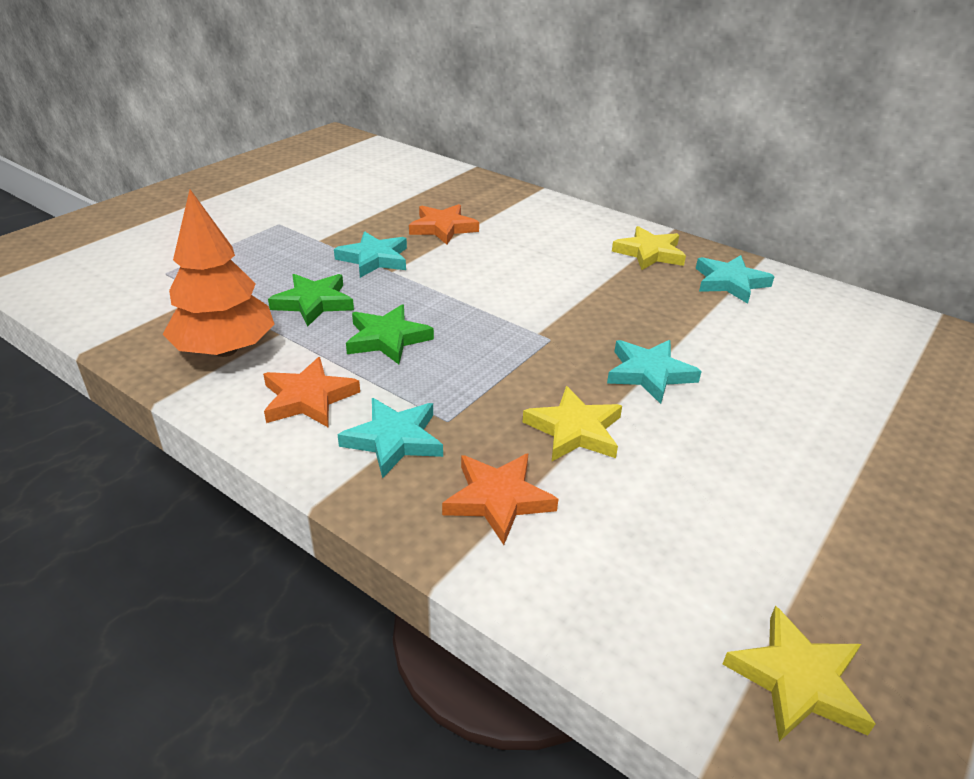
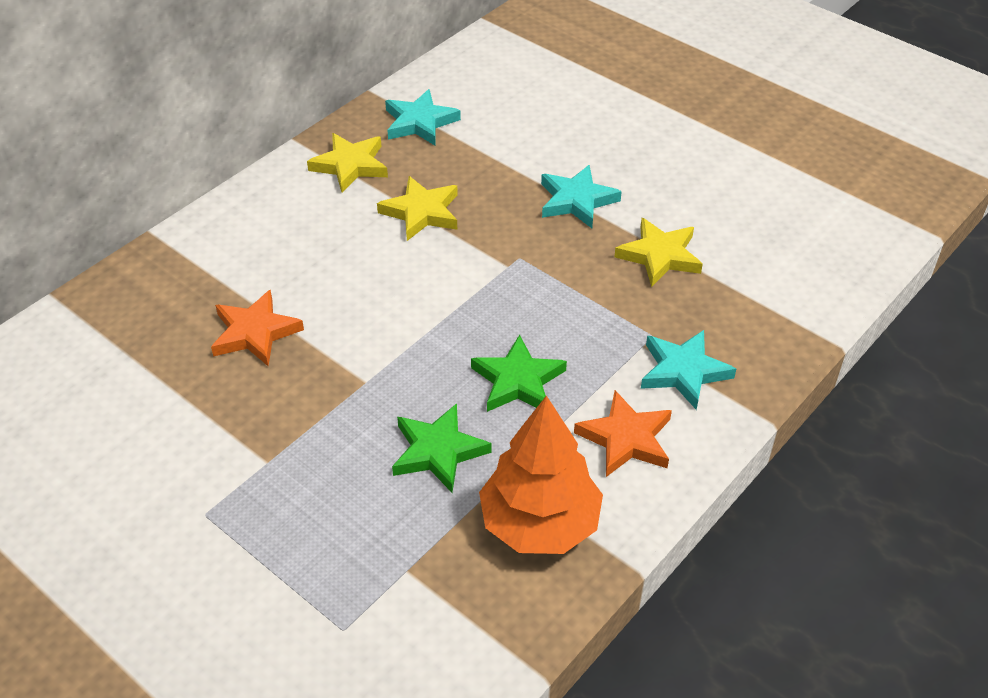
camera: 85 degrees left, 10 degrees up
turquoise star [334,231,407,278] -> none
orange star [442,453,558,545] -> none
yellow star [723,606,876,742] -> yellow star moved to [377,176,458,241]

